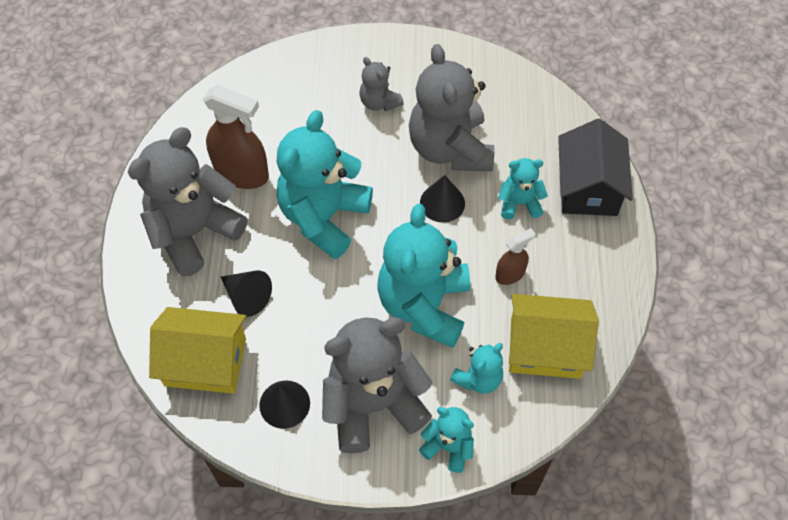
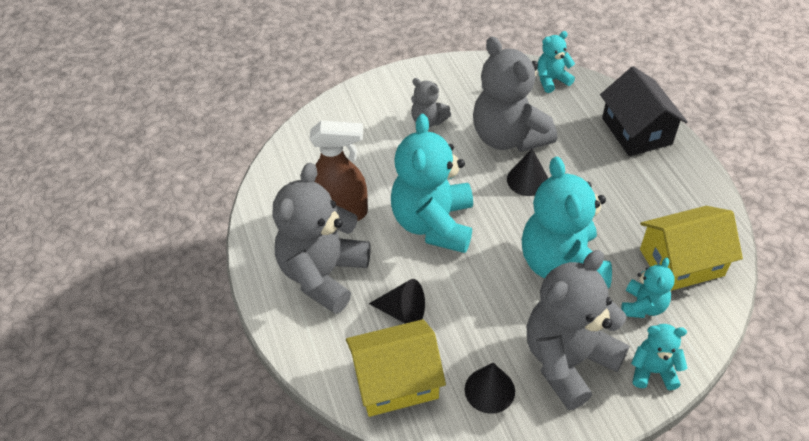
camera: 20 degrees left, 10 degrees down
brown spray bottle [495,228,535,285] -> none
turquoise teddy bear [498,158,548,219] -> turquoise teddy bear moved to [538,31,575,93]

